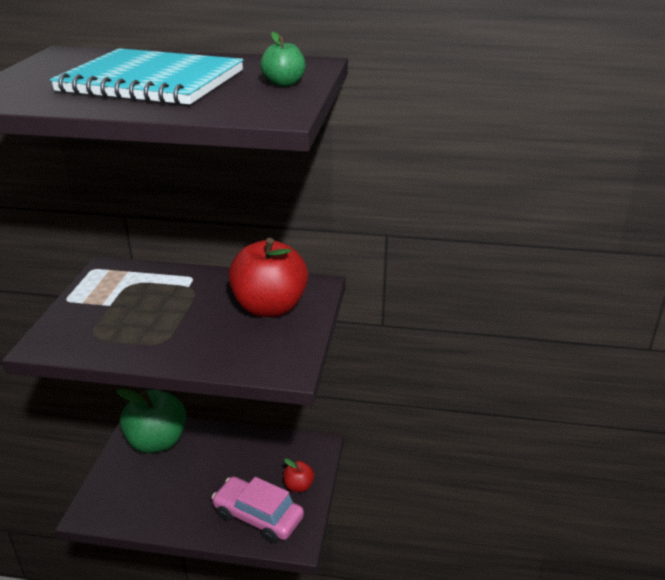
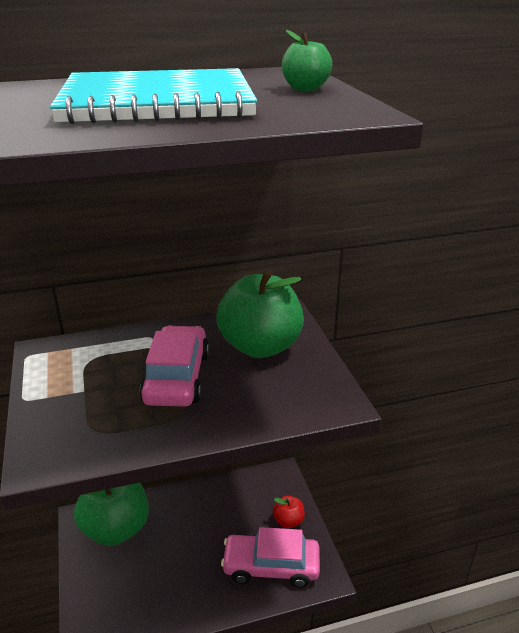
camera: 25 degrees left, 0 degrees up
red apple [228,238,308,317] -> green apple [216,270,304,358]
none -> pink car [140,325,209,406]

